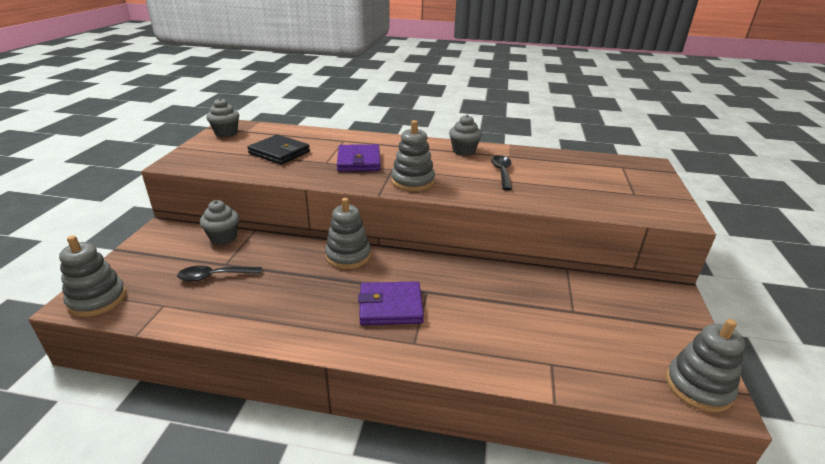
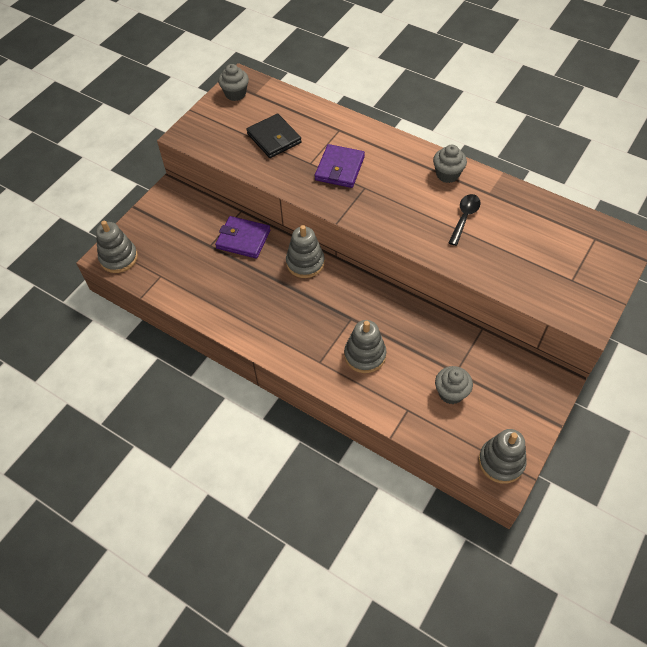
camera: 25 degrees right, 25 degrees up
black spoon [177,265,262,282] -> none
grey cupcake [200,200,239,245] -> grey cupcake moved to [435,366,473,404]
purple wallet [358,281,424,325] -> purple wallet moved to [215,216,270,259]
grey stacking toy [391,120,435,191] -> grey stacking toy moved to [344,320,386,373]

